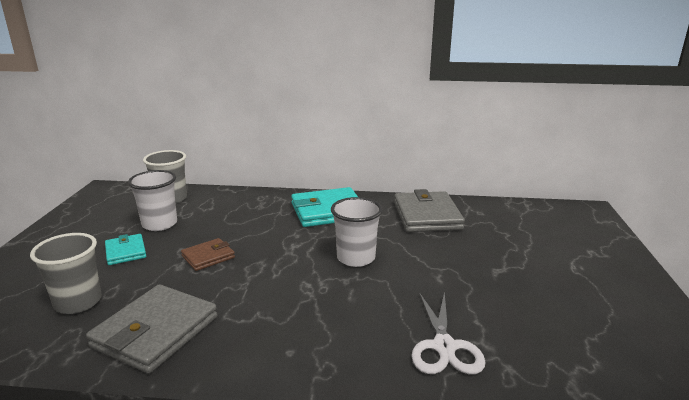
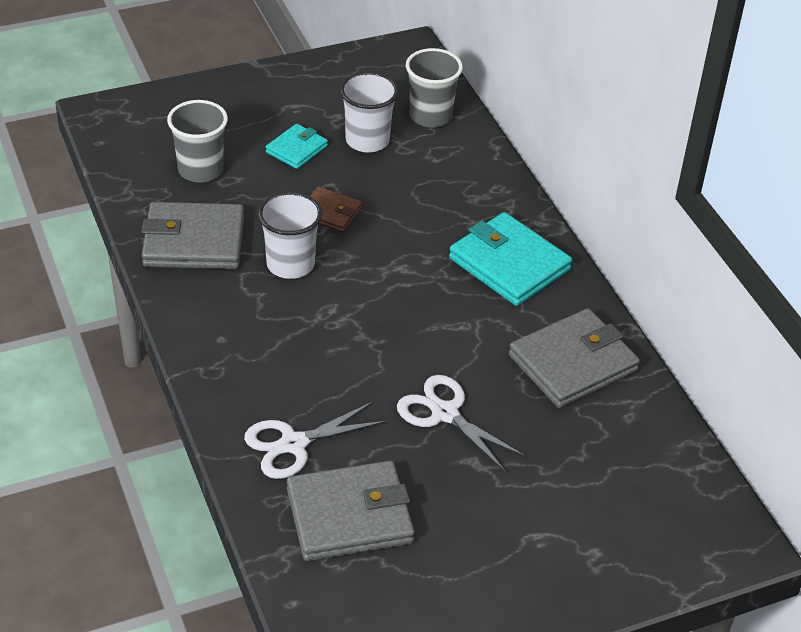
camera: 60 degrees right, 20 degrees up
white cup [331,197,383,267] -> white cup moved to [258,192,322,279]
none -> grey wallet [287,461,415,561]
none -> white scissors [397,375,526,473]

